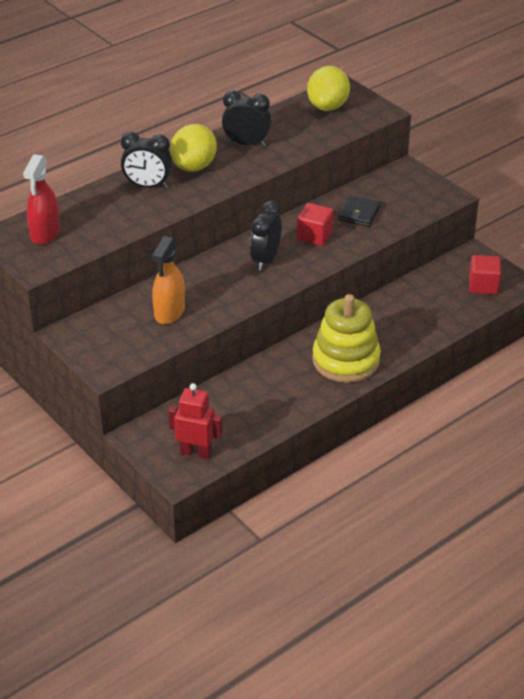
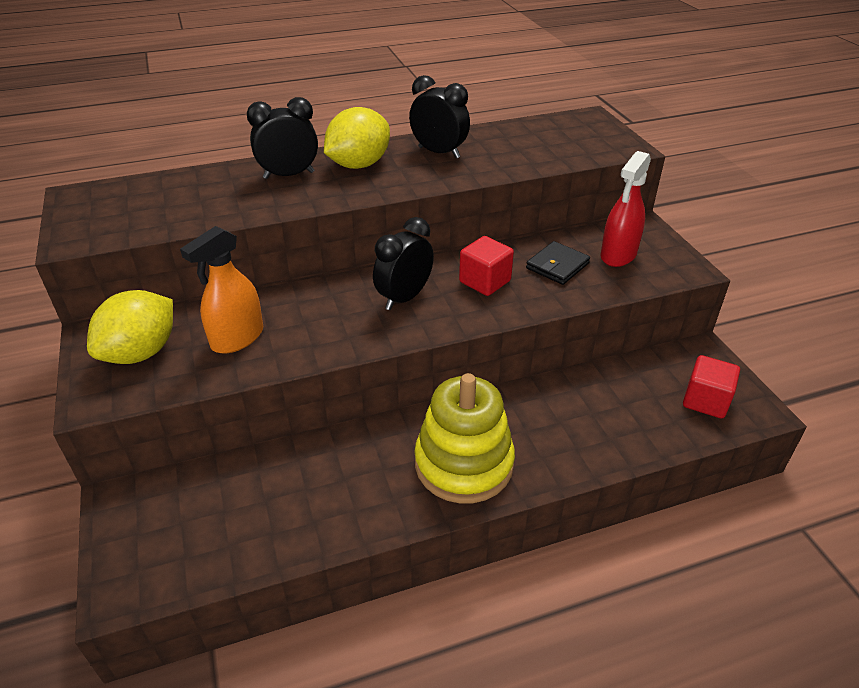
camera: 20 degrees right, 0 degrees up
red spray bottle [23,154,60,245] -> red spray bottle moved to [601,151,651,267]
black clock [121,132,172,188] -> black clock turned 135 degrees clockwise [247,97,318,179]
red robot [168,383,223,459] -> none
yellow lemon [307,66,350,111] -> yellow lemon moved to [87,290,173,364]

